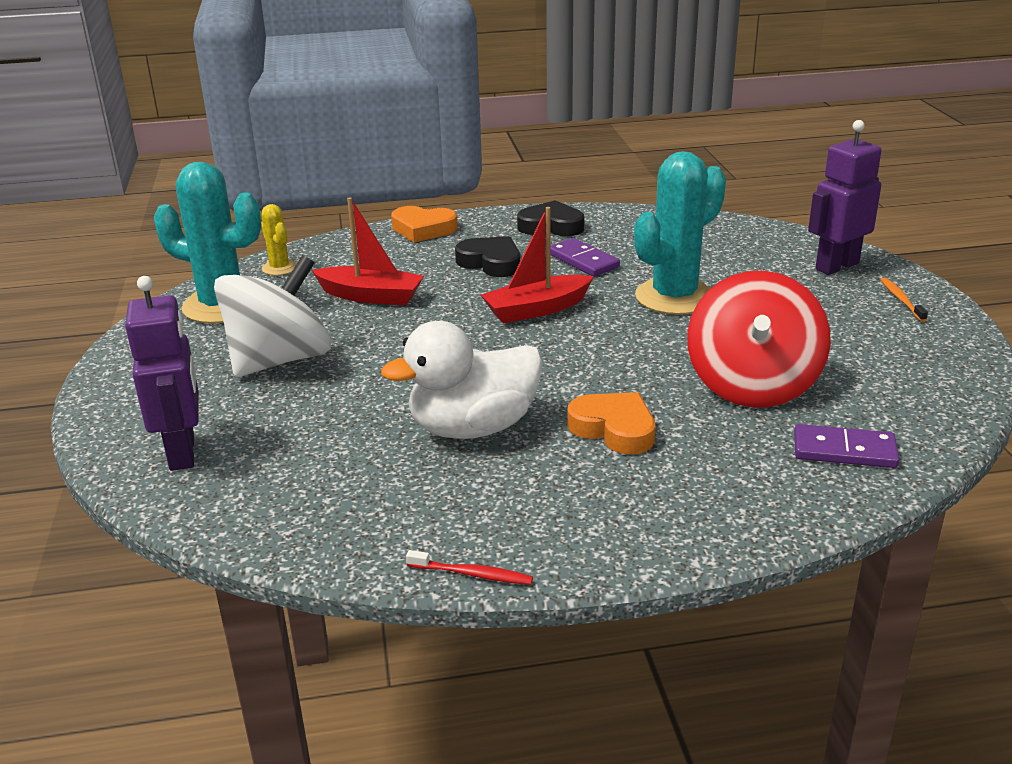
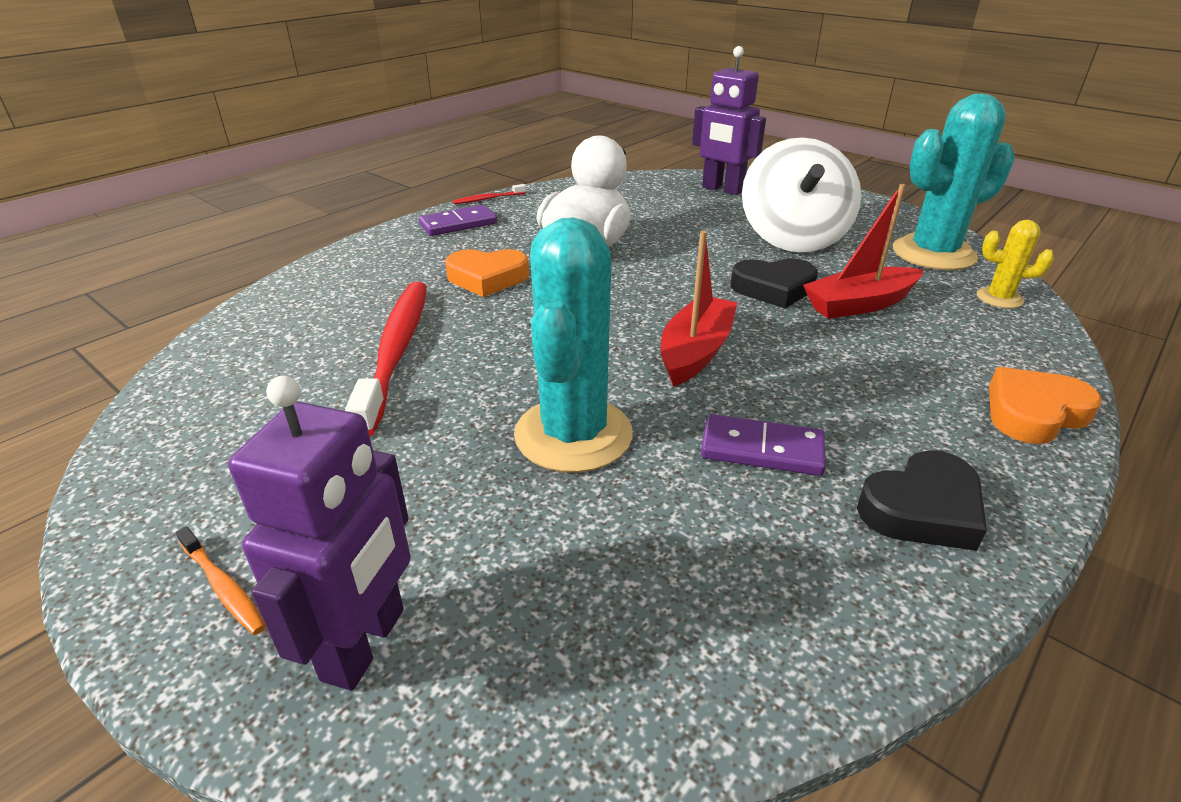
camera: 140 degrees right, 5 degrees up
black heart [455,236,520,277] -> black heart moved to [731,258,818,308]
red spinning top [687,271,831,407] -> red toothbrush [345,282,427,436]
purple domino [794,424,899,468] -> purple domino moved to [419,205,497,236]

